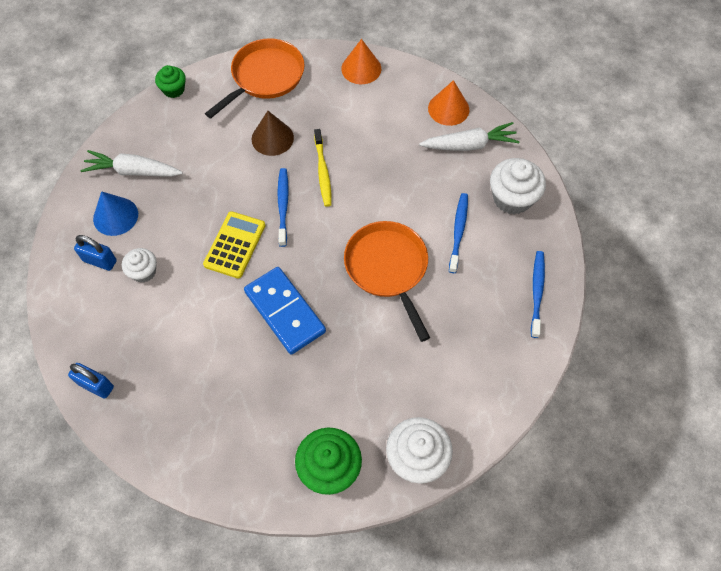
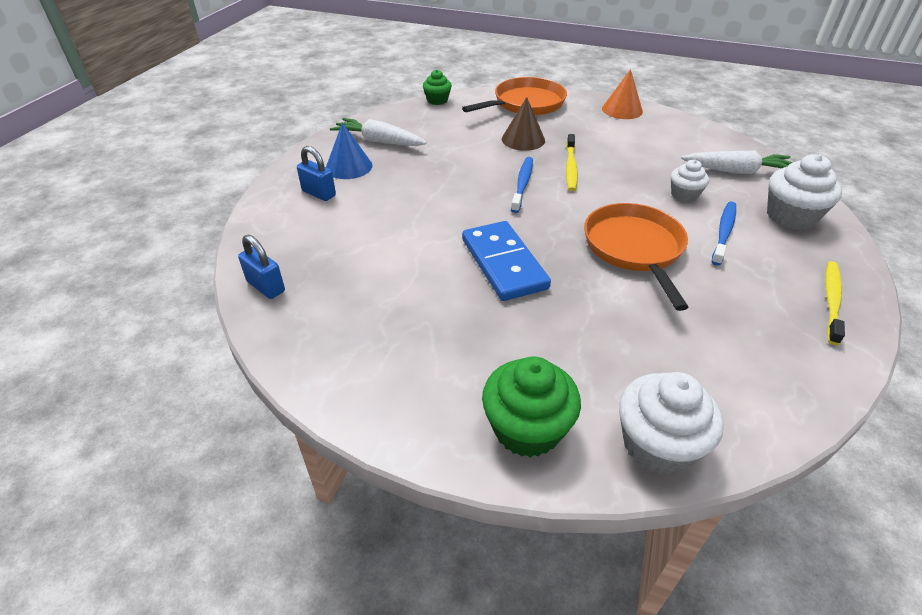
camera: 15 degrees right, 20 degrees down
white cupcake [122,248,157,283] -> white cupcake moved to [671,160,709,202]
yellow calculator [203,211,266,279] -> none
orange cone [428,80,469,126] -> none
blue toothbrush [531,251,545,338] -> yellow toothbrush [825,261,845,345]

